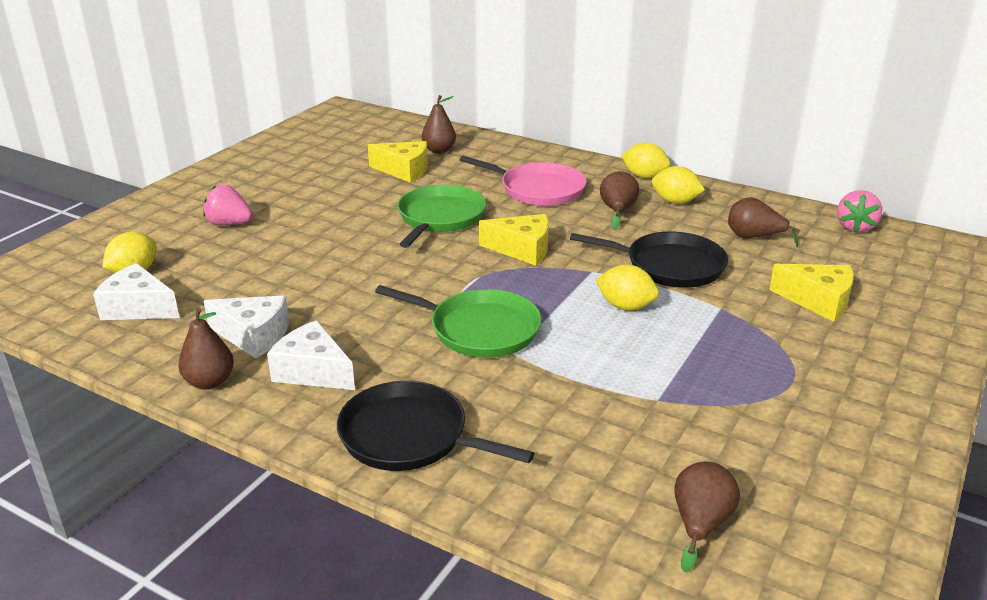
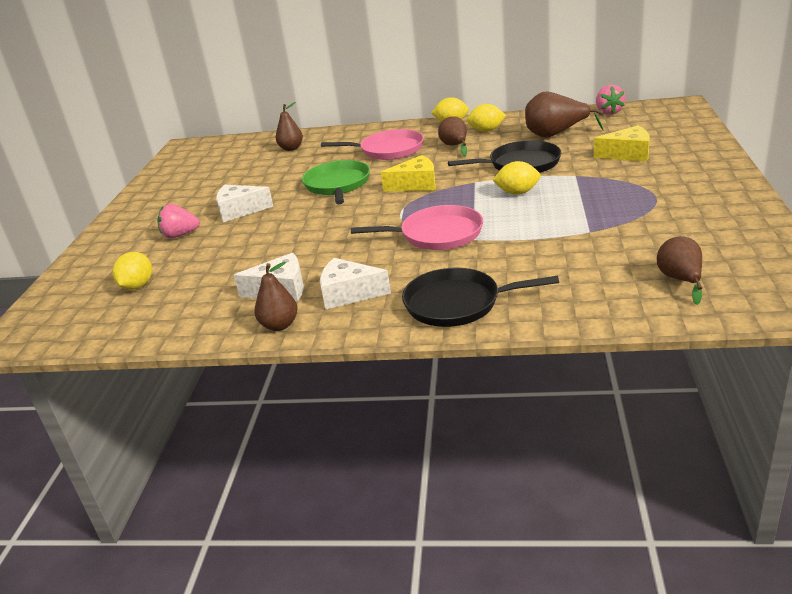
camera: 20 degrees left, 0 degrees up
white cheese [93,263,180,320] -> white cheese moved to [216,185,274,222]
yellow cheese [368,141,428,183] -> none
green pan [375,285,542,358] -> pink pan [351,205,483,250]
brown pear [728,197,801,248] -> brown pear [525,92,604,138], size x1.52

